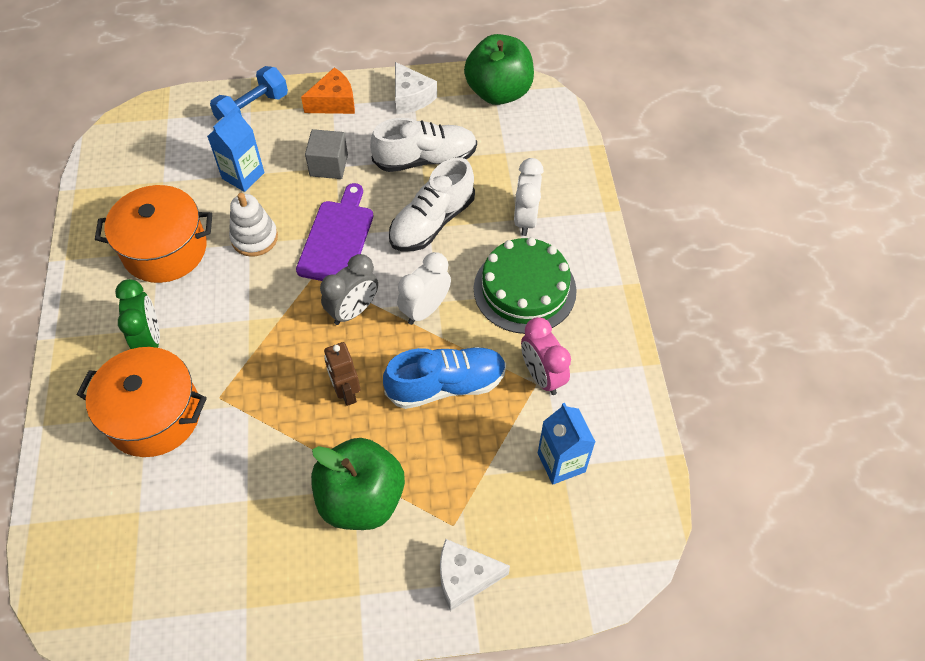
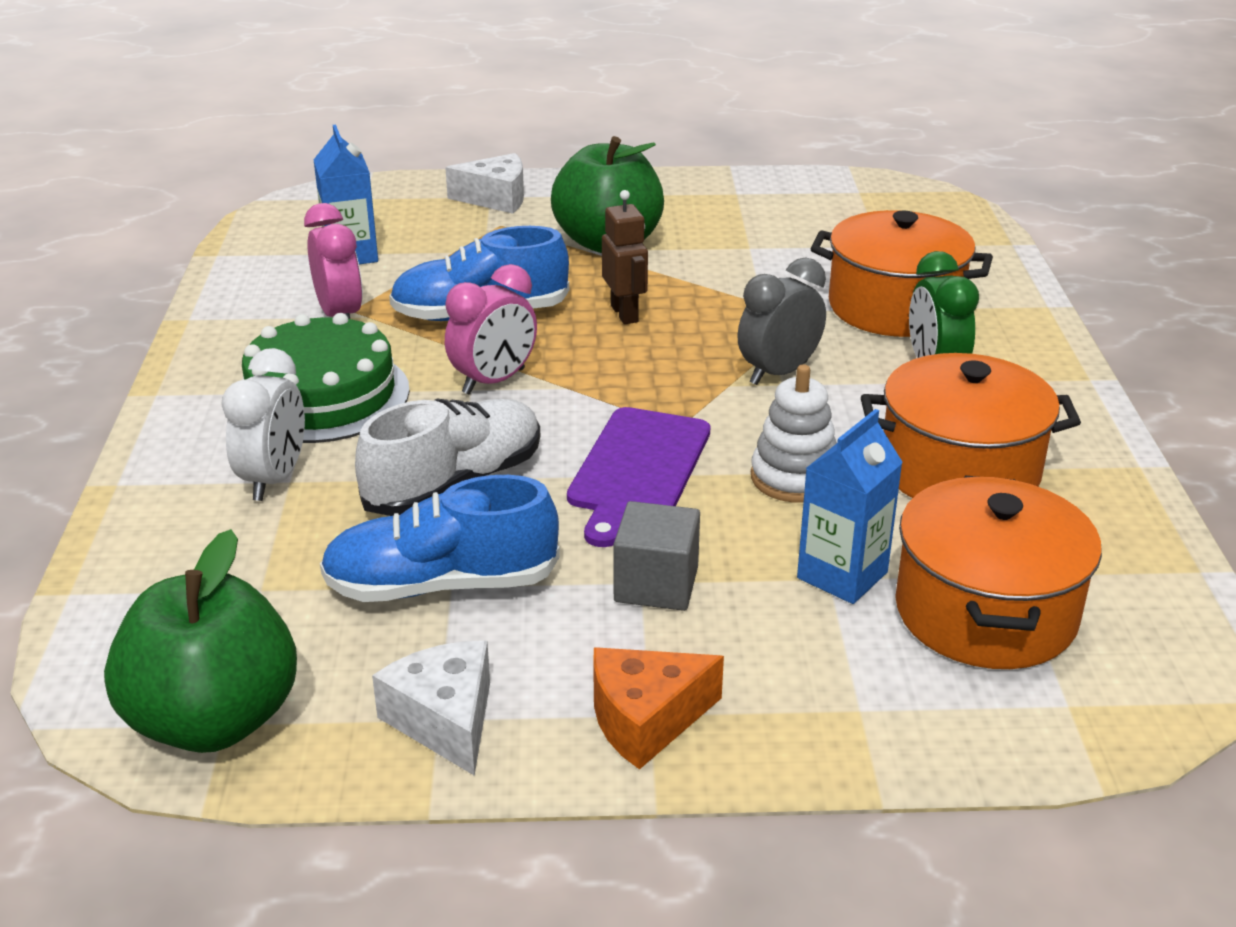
camera: 175 degrees left, 25 degrees down
blue dumbbell [210,66,288,120] -> none
grey clock [320,254,378,325] -> grey clock moved to [738,258,826,385]
white shoe [370,118,477,172] -> blue shoe [320,475,560,602]
white clock [397,252,451,325] -> pink clock [445,264,537,395]
none -> orange pot [895,476,1102,669]

